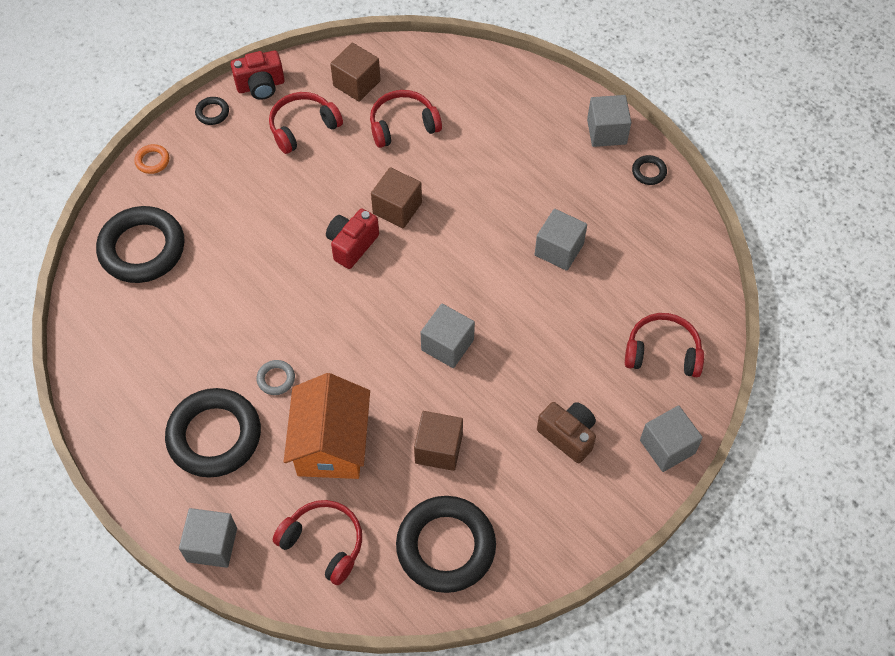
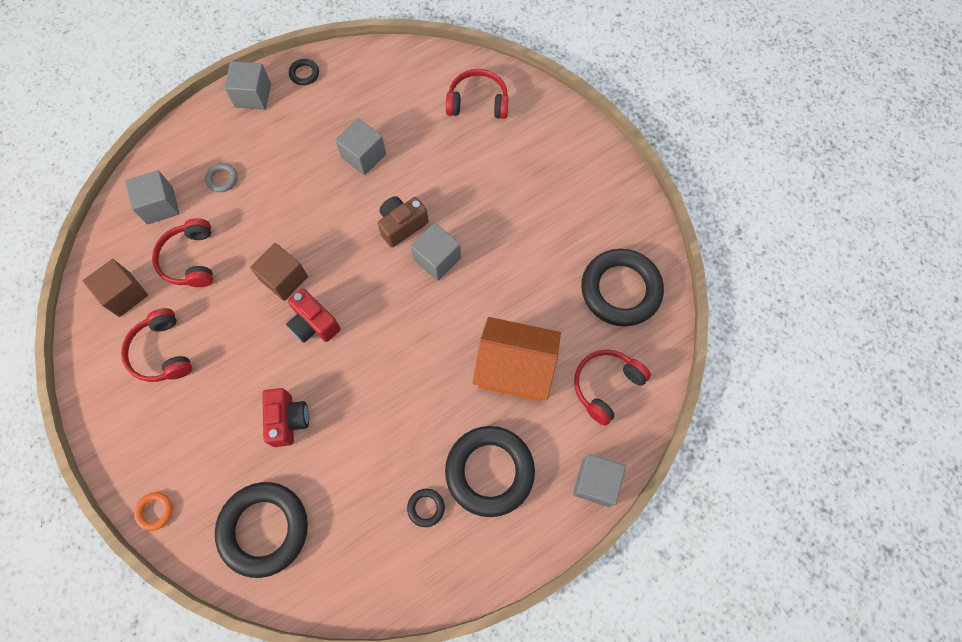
camera: 80 degrees left, 10 degrees up
black ring [195,97,229,125] -> black ring moved to [407,489,445,527]
red camera [230,50,285,100] -> red camera moved to [262,388,309,447]
grey ring [256,360,295,395] -> grey ring moved to [205,163,238,192]
brown cube [414,411,463,471] -> none
brown camera [537,402,596,463] -> brown camera moved to [378,196,429,247]
red headphones [625,313,704,377] -> red headphones turned 75 degrees clockwise [446,69,509,119]
grey cube [640,405,703,472] -> grey cube moved to [125,170,180,224]

